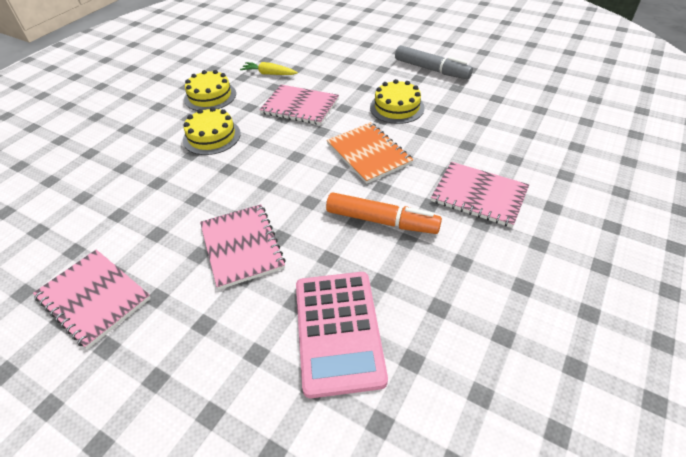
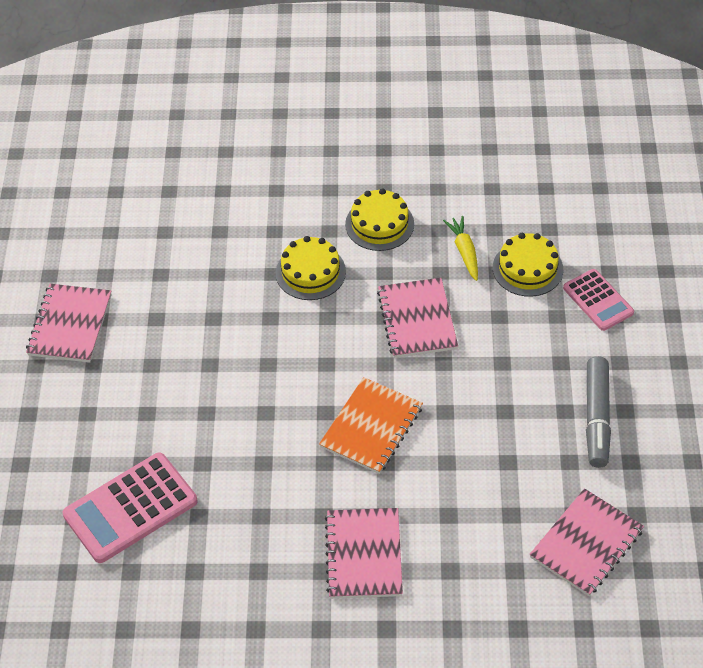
camera: 60 degrees right, 5 degrees up
pink notebook [200,204,286,290] -> pink notebook moved to [529,488,644,596]
orange marker [326,192,442,234] -> none
yellow cake [370,79,425,124] -> yellow cake moved to [493,233,563,297]
none -> pink calculator [563,269,634,331]

